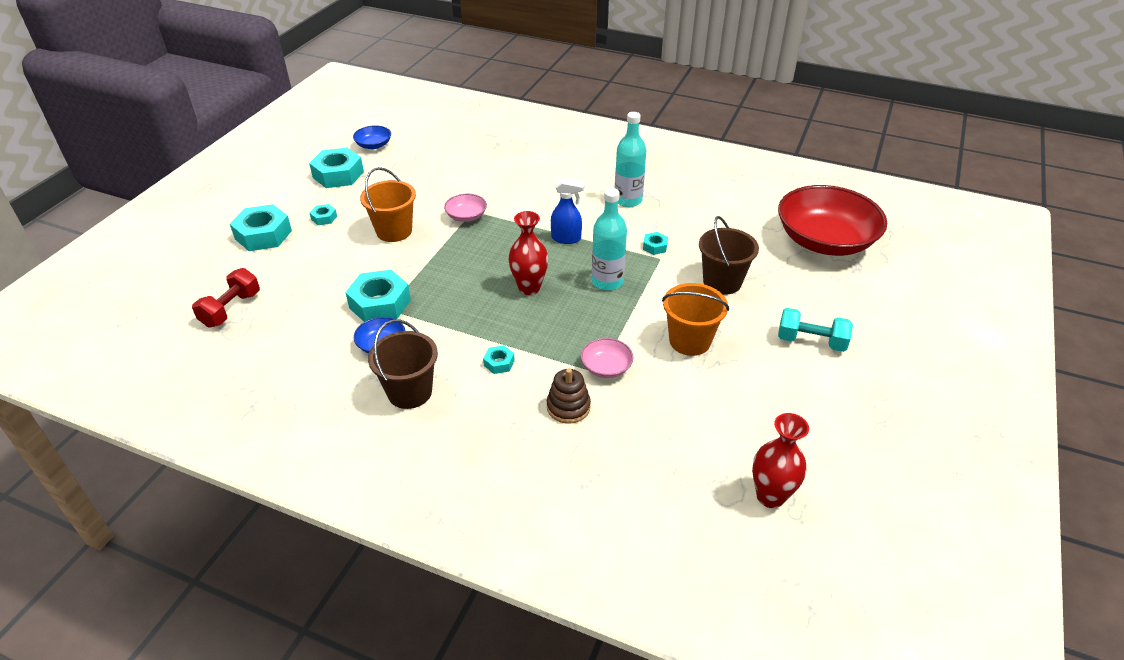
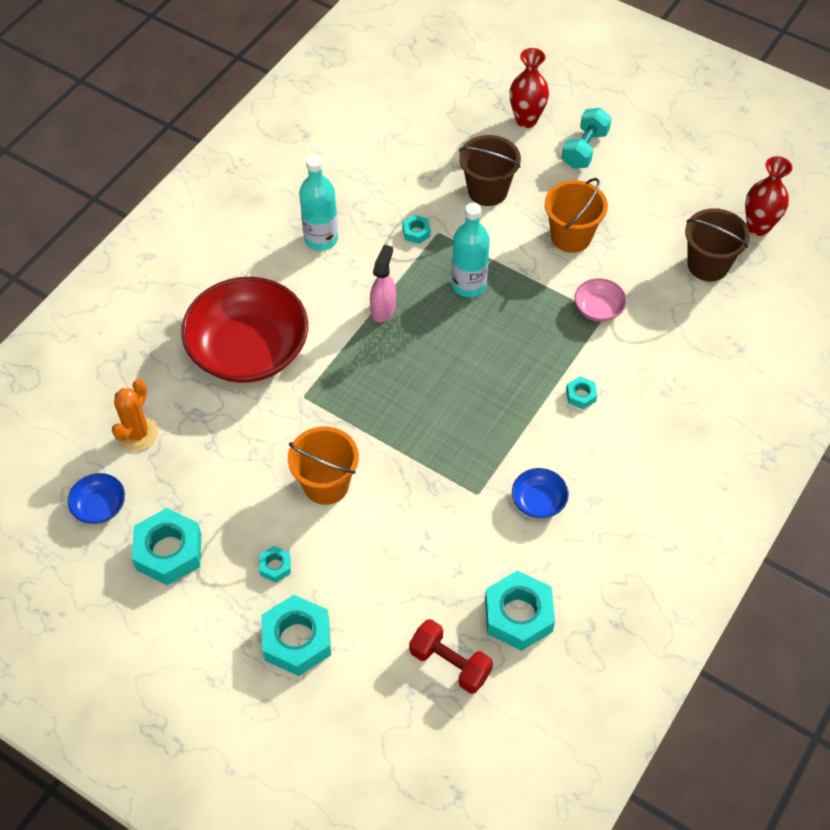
camera: 80 degrees left, 15 degrees up
turquoise nut [345,270,411,322] -> turquoise nut moved to [485,570,555,651]
brown bucket [368,319,438,409] -> brown bucket moved to [685,208,750,281]
pink bowl [444,194,487,222] -> none
red vase [508,211,548,295] -> red vase moved to [510,48,549,128]
brown stacking toy [547,368,591,424] -> none
blue spray bottle [551,178,585,244] -> pink spray bottle [370,245,396,322]
red bowl [778,185,887,256] -> red bowl moved to [181,277,308,383]
none -> orange cactus [112,379,158,451]

